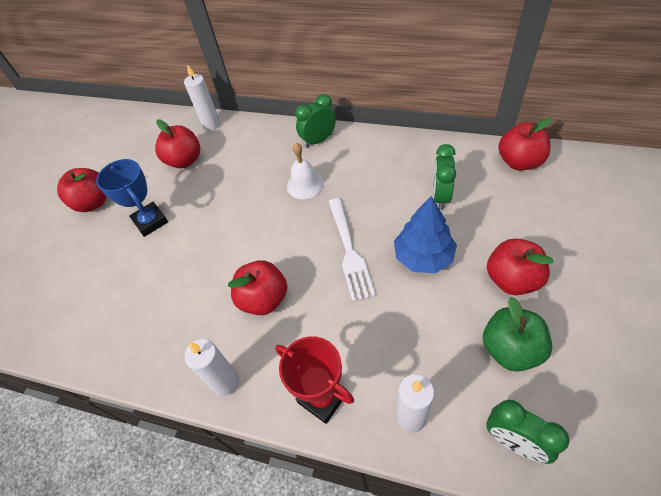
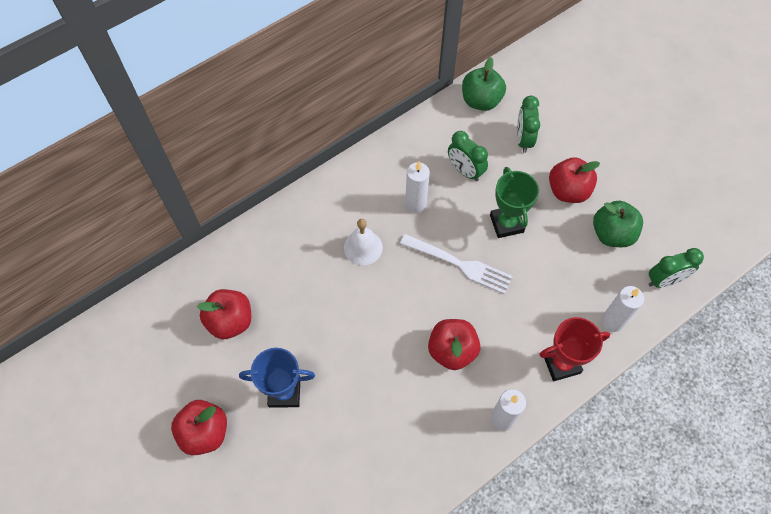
camera: 60 degrees left, 10 degrees up
white candle [184,64,220,131] -> white candle moved to [405,161,430,213]
green clock [295,94,336,148] -> green clock moved to [517,96,540,153]
blue tree [394,196,457,273] -> green trophy [490,167,539,238]
red apple [498,117,552,170] -> green apple [462,57,506,111]

